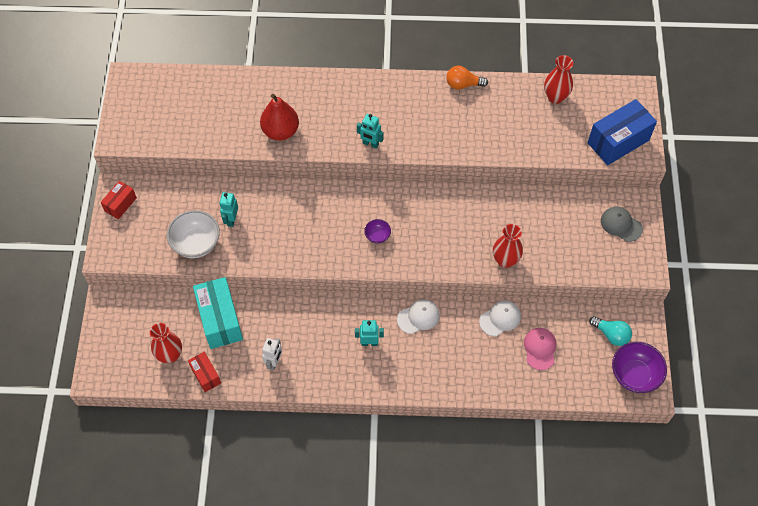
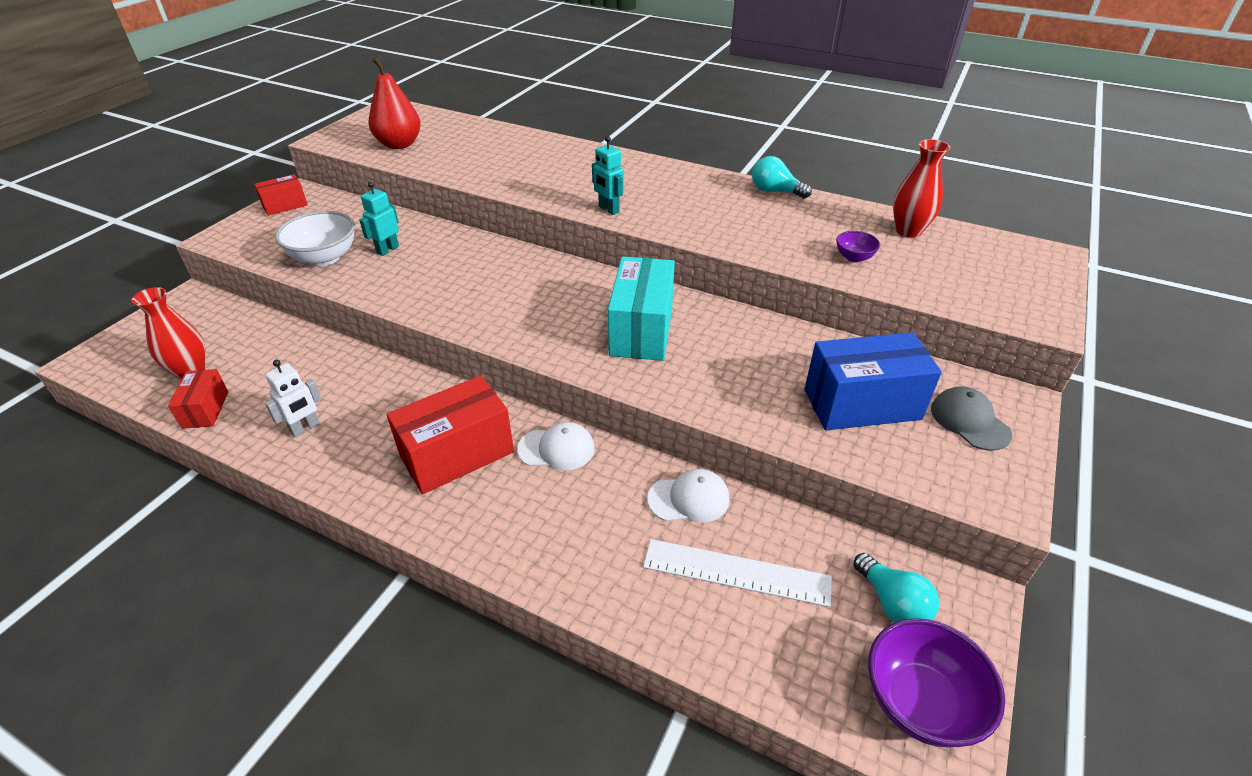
camera: 25 degrees right, 20 degrees down
turquoise box [193,277,243,349] -> turquoise box moved to [608,256,675,361]
red pear [260,94,299,141] -> red pear moved to [368,57,421,149]
turquoise robot [355,320,384,346] -> red box [387,375,514,494]
purple bowl [364,219,391,243] -> purple bowl moved to [836,231,880,262]
orange light bulb [446,66,488,89] -> turquoise light bulb [752,156,812,199]
red vase [493,224,523,268] -> none
pink cap [524,328,556,370] -> white ruler [643,539,832,607]
blue box [587,99,657,165] -> blue box moved to [805,332,942,431]

